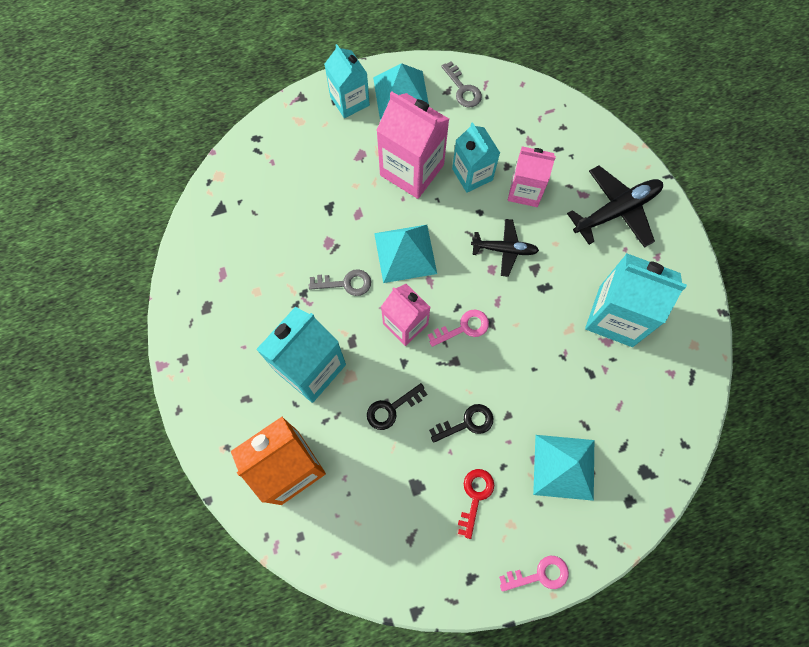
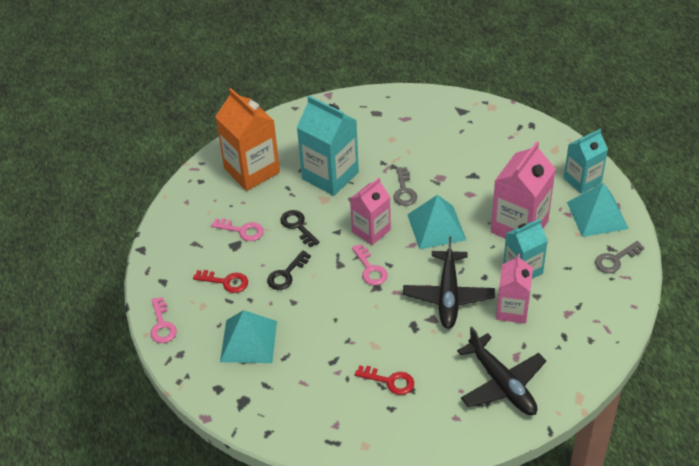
camera: 90 degrees right, 25 degrees down
black key [429,404,493,443] -> black key turned 60 degrees clockwise [267,250,311,290]
black plane [471,219,539,277] -> black plane [403,237,495,329], size x1.59
turquoise carton [585,253,687,347] -> red key [355,365,414,395]
none -> pink key [211,218,264,241]

